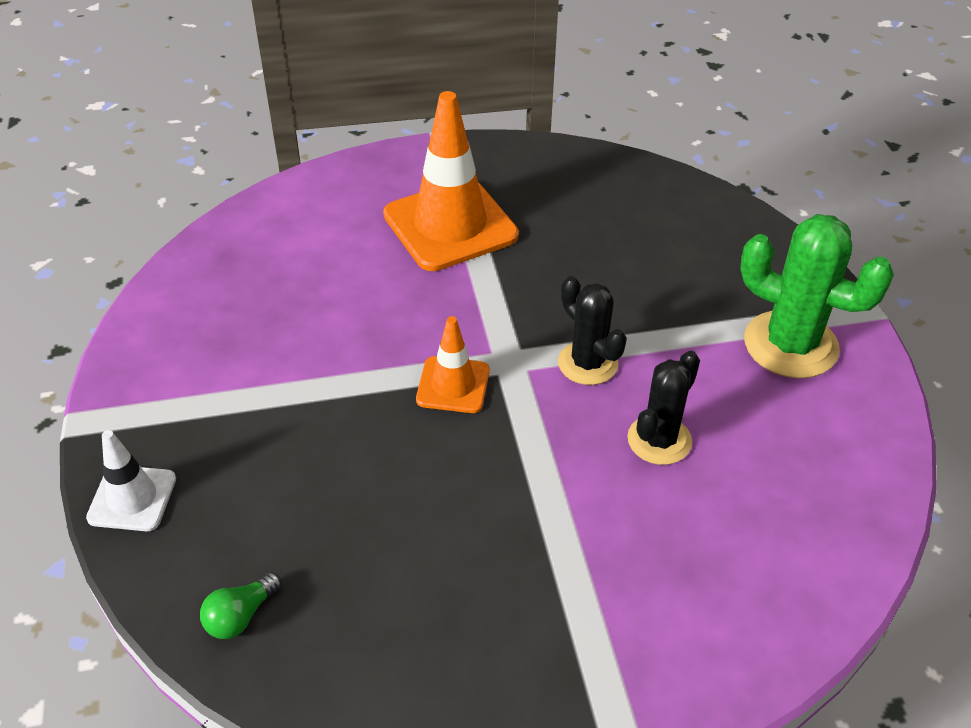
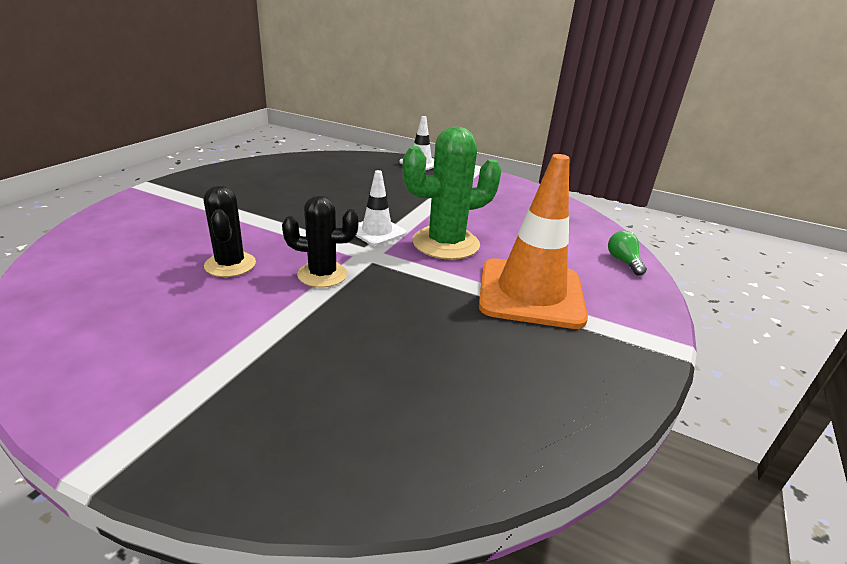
camera: 125 degrees right, 15 degrees down
green light bulb [200,572,282,639] -> green light bulb moved to [608,231,647,276]
orange traffic cone [416,316,490,413] -> white traffic cone [356,170,406,246]
green cactus [740,214,894,378] -> green cactus moved to [402,126,502,260]

